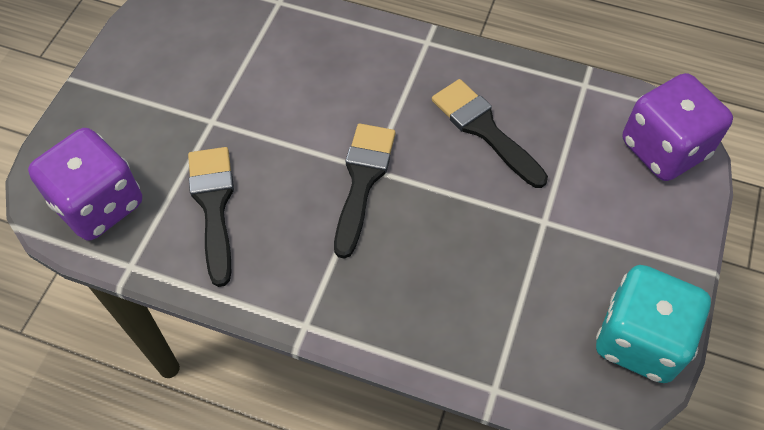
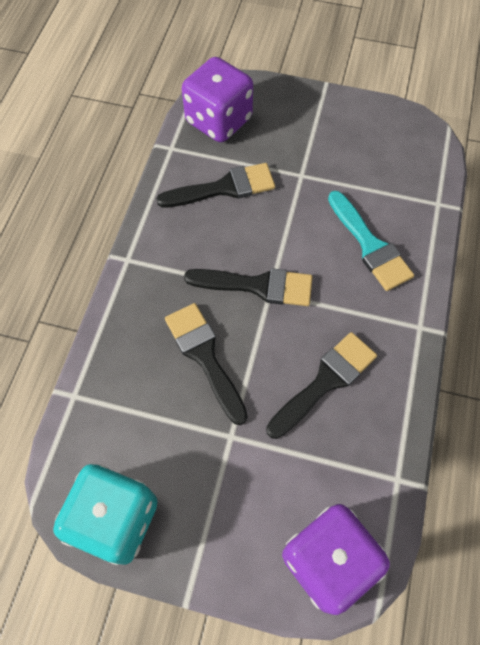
camera: 85 degrees right, 5 degrees up
none -> black brush [165,303,248,425]
none -> turquoise brush [328,191,414,291]

